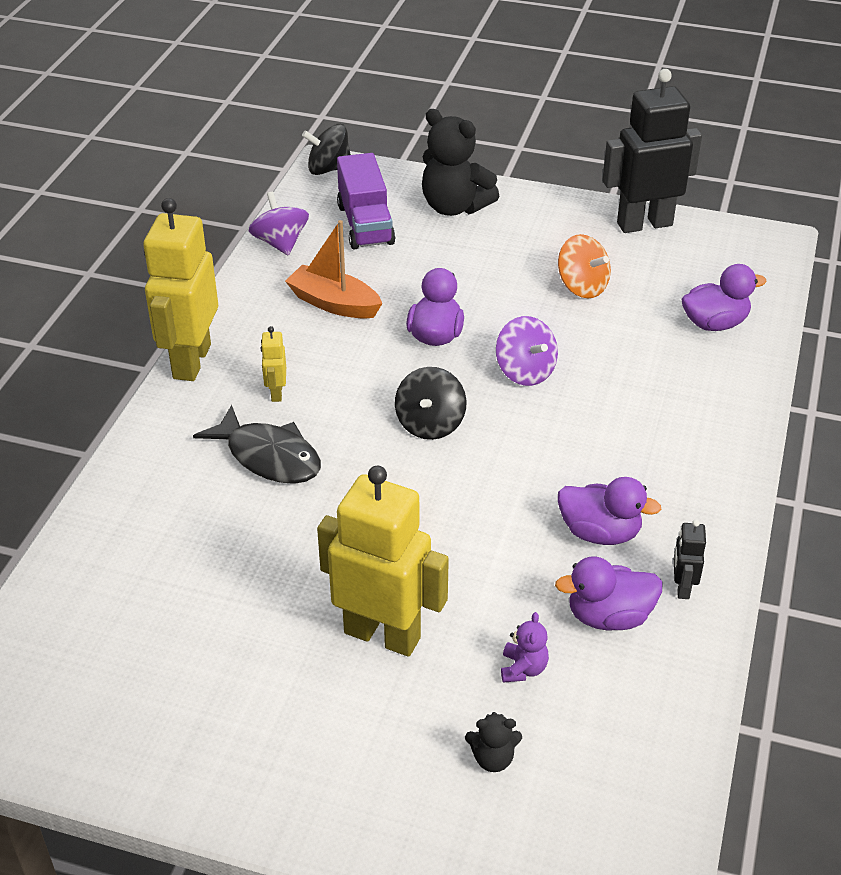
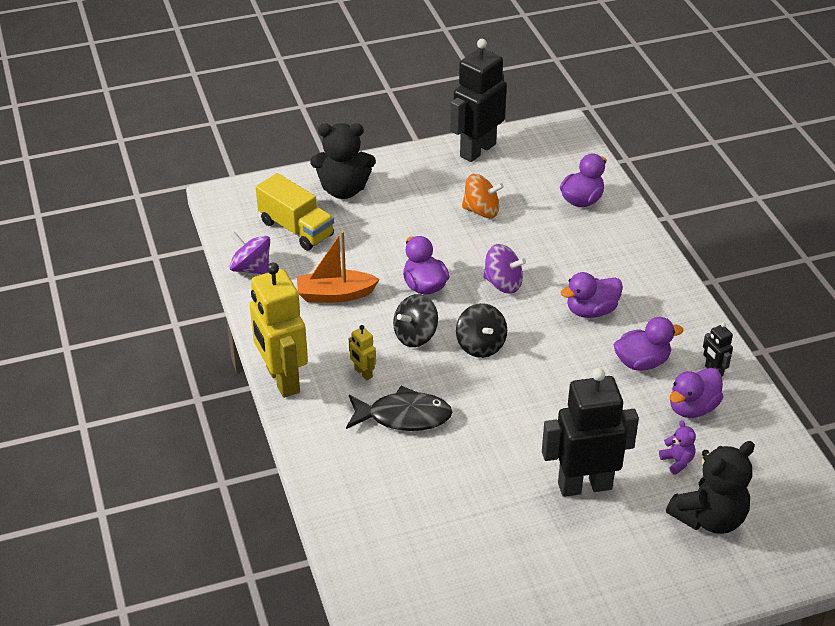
camera: 35 degrees left, 0 degrees up
black spinning top [302,124,351,175] -> black spinning top moved to [393,294,438,347]
yellow robot [317,466,449,657] -> black robot [542,368,639,497]
purple truck [337,153,396,249] -> yellow truck [256,173,334,251]
black teddy bear [465,712,522,772] -> black teddy bear [666,441,755,534], size x2.17
none -> purple duck [560,272,623,318]

